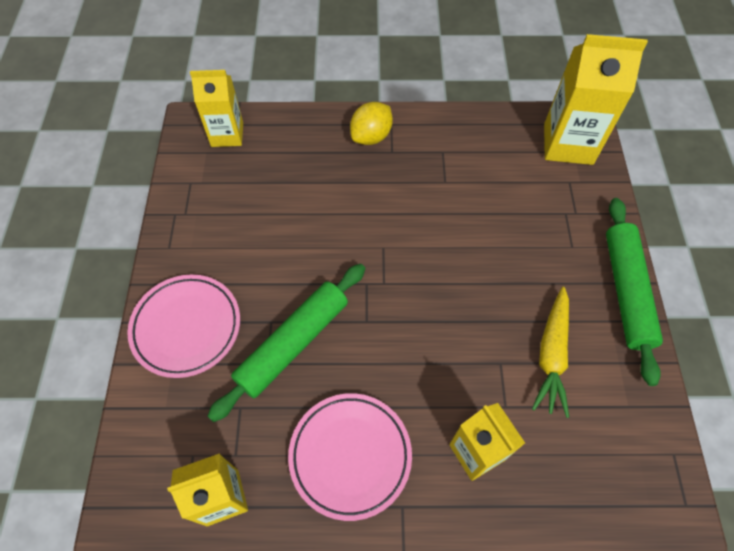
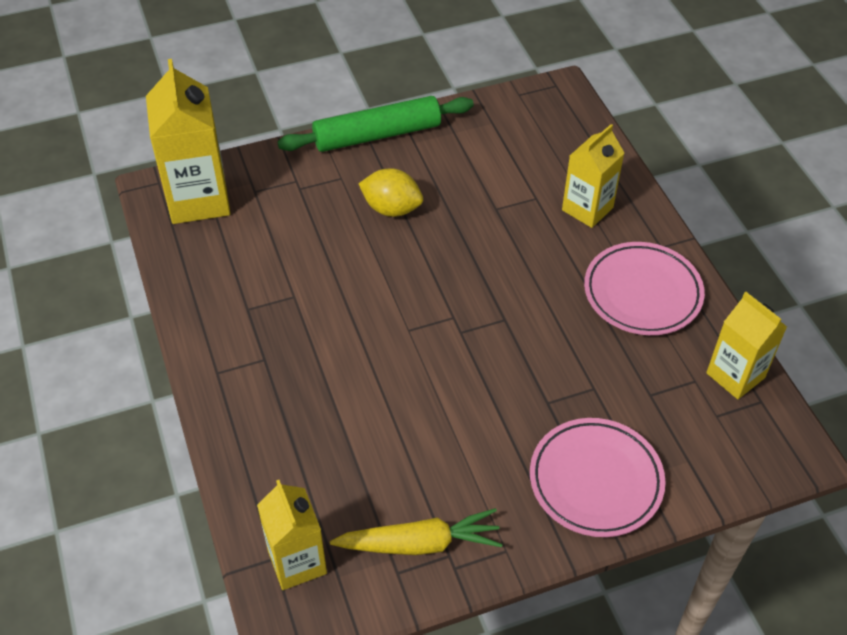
camera: 110 degrees left, 10 degrees down
green rolling pin [207,264,365,422] -> none
yellow lemon [350,102,393,145] -> yellow lemon moved to [358,168,423,217]
yellow carrot [532,287,569,418] -> yellow carrot moved to [330,508,503,555]

